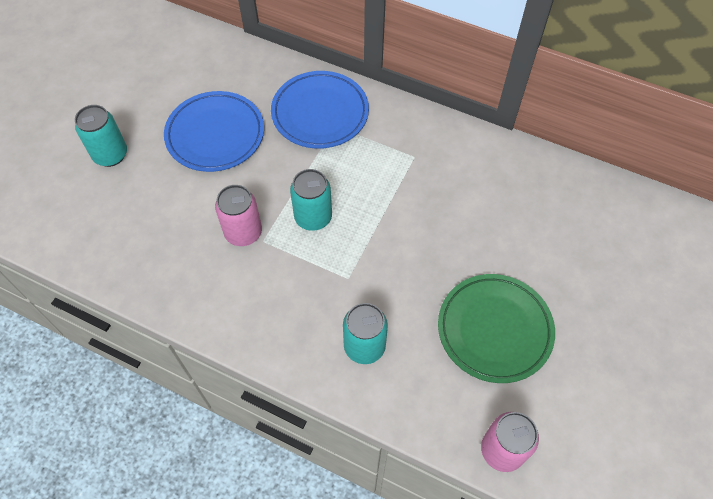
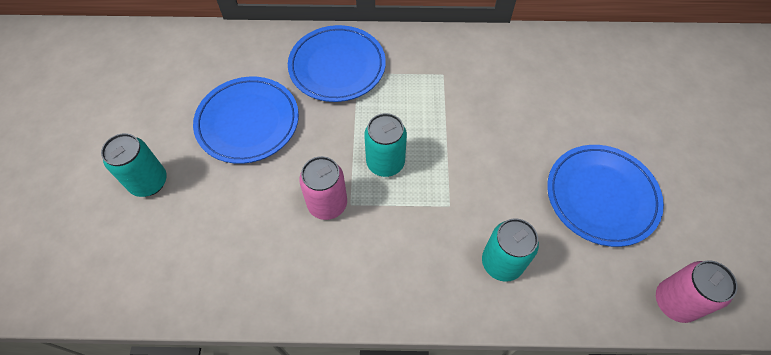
camera: 25 degrees left, 0 degrees up
green plate [438,274,555,383] -> blue plate [547,145,664,247]

